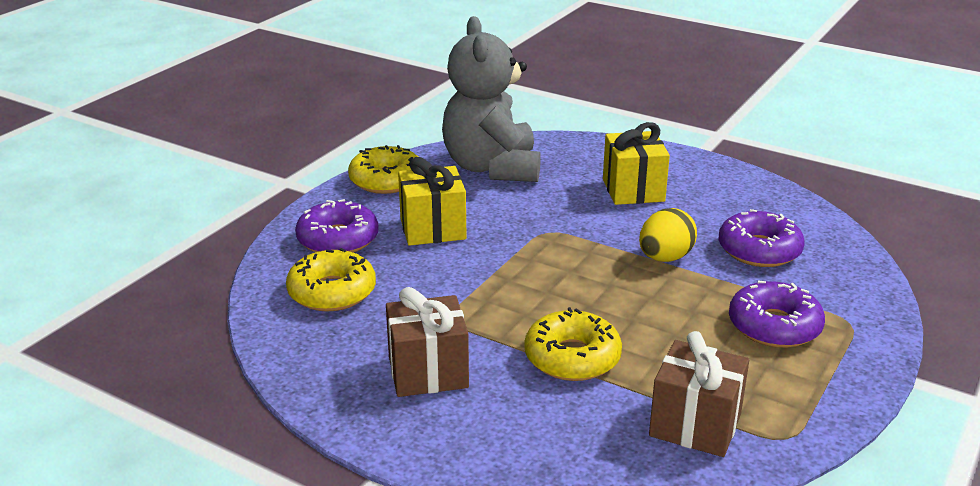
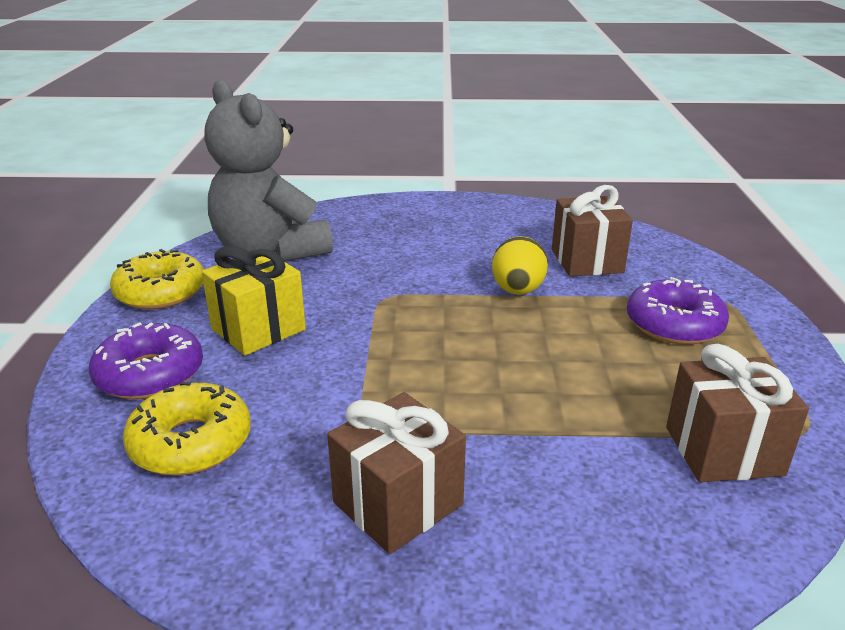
camera: 30 degrees left, 0 degrees up
yellow donut [524,307,622,381] -> none
yellow gift [603,122,670,205] -> none
purple donut [718,209,805,267] -> brown gift [552,185,633,277]

